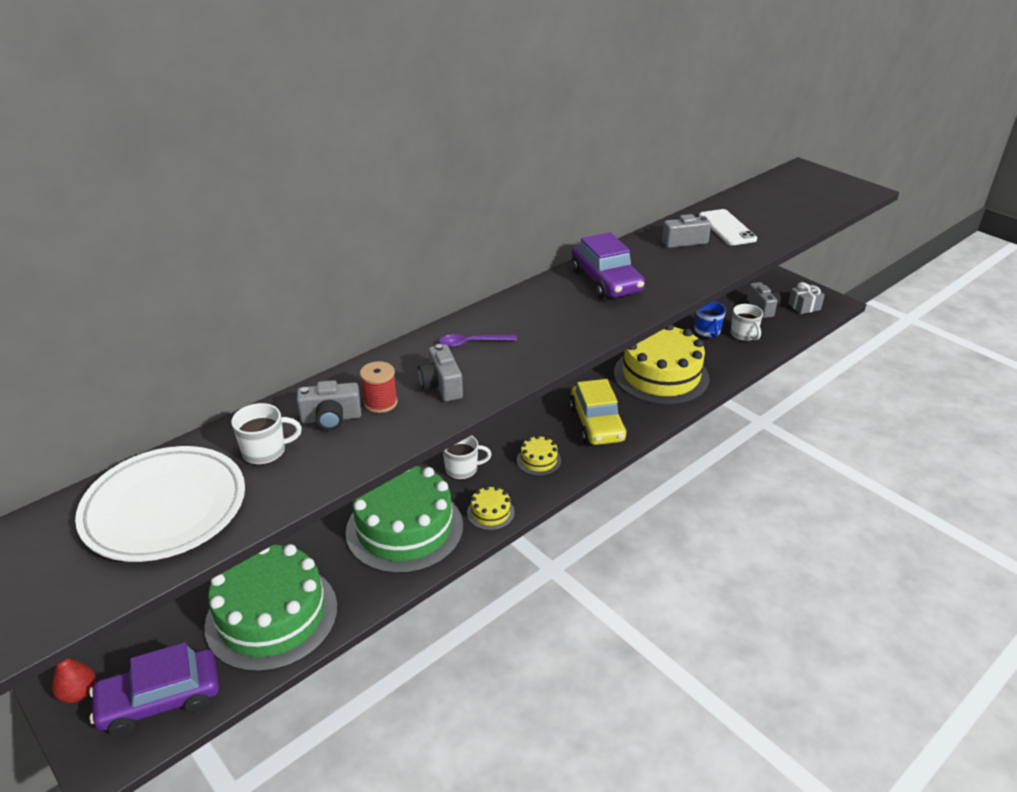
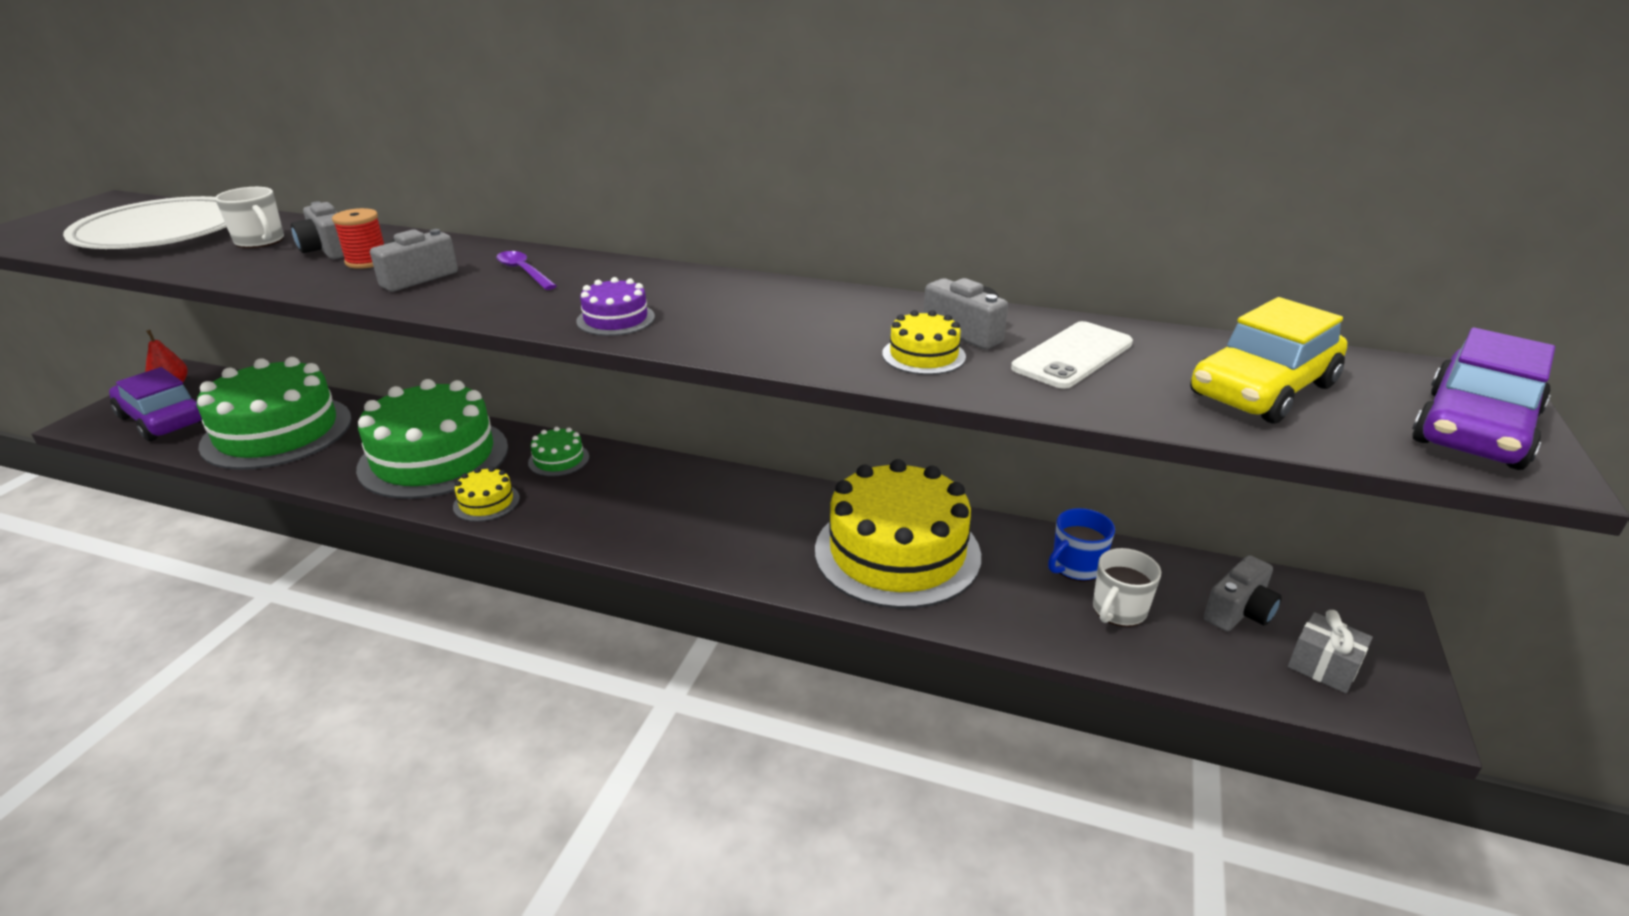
camera: 60 degrees right, 5 degrees down
white mug [443,435,492,480] -> green cake [528,427,589,477]
yellow cake [517,435,561,476] -> yellow cake moved to [882,310,966,375]
yellow car [569,379,627,445] -> yellow car moved to [1190,297,1347,424]
purple car [572,232,645,300] -> purple car moved to [1412,327,1555,470]
none -> purple cake [576,277,655,336]

